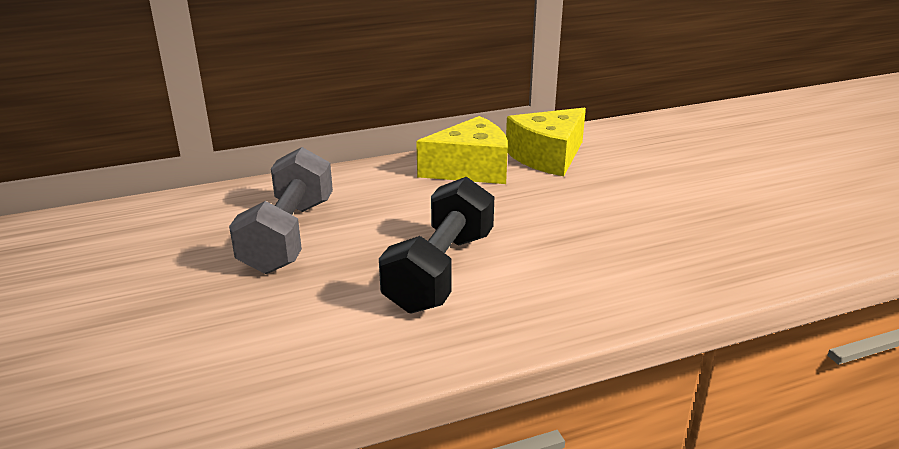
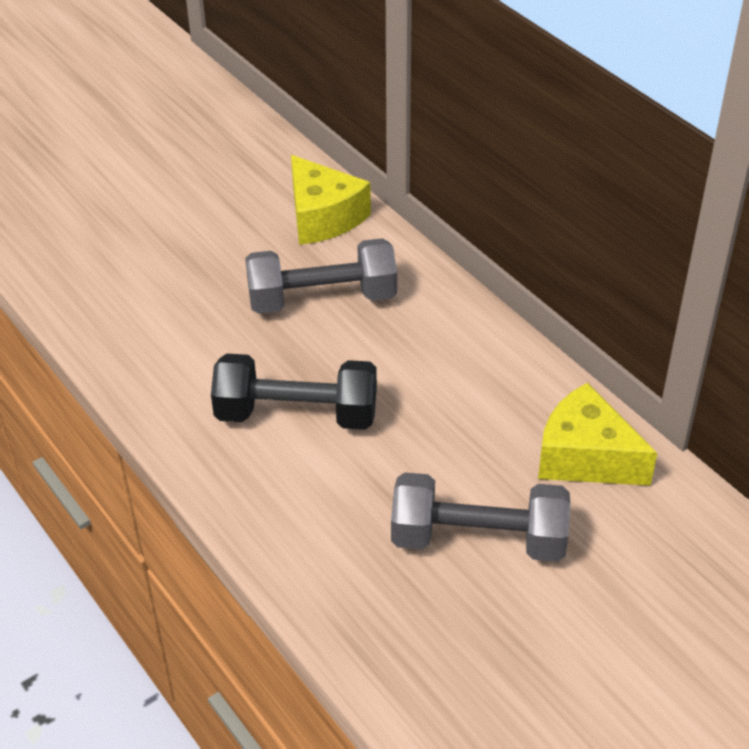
camera: 75 degrees right, 15 degrees up
yellow cheese [416,116,508,184] -> yellow cheese moved to [291,155,371,245]
none -> grey dumbbell [391,472,570,562]

